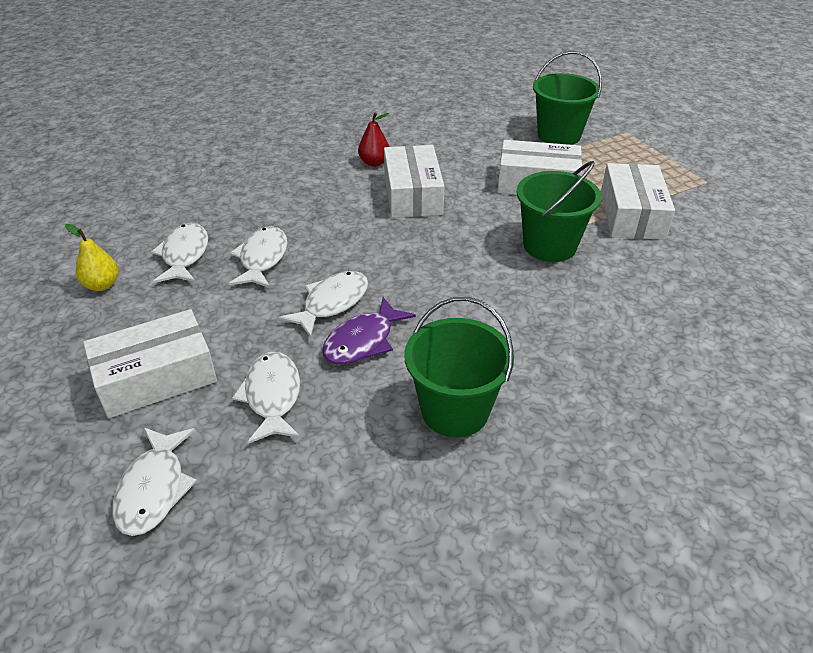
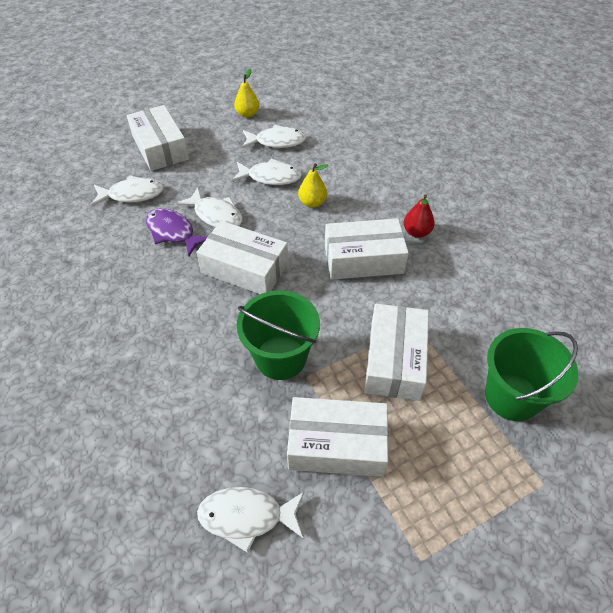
camera: 90 degrees right, 10 degrees up
white fish [112,428,197,536] -> white fish moved to [197,487,304,553]
green bucket [404,297,514,437] -> none
none -> white box [196,221,288,294]
none -> yellow pear [298,163,328,208]

